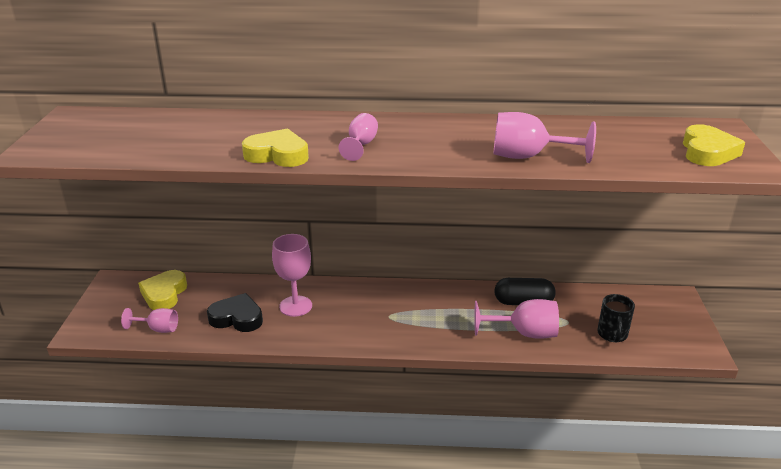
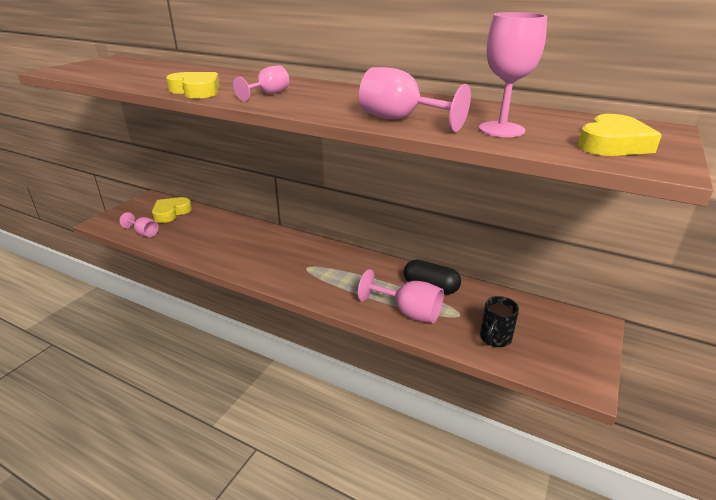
camera: 25 degrees right, 0 degrees up
black heart [207,293,263,332] -> none
pink goblet [272,234,312,317] -> pink goblet moved to [479,12,547,137]

